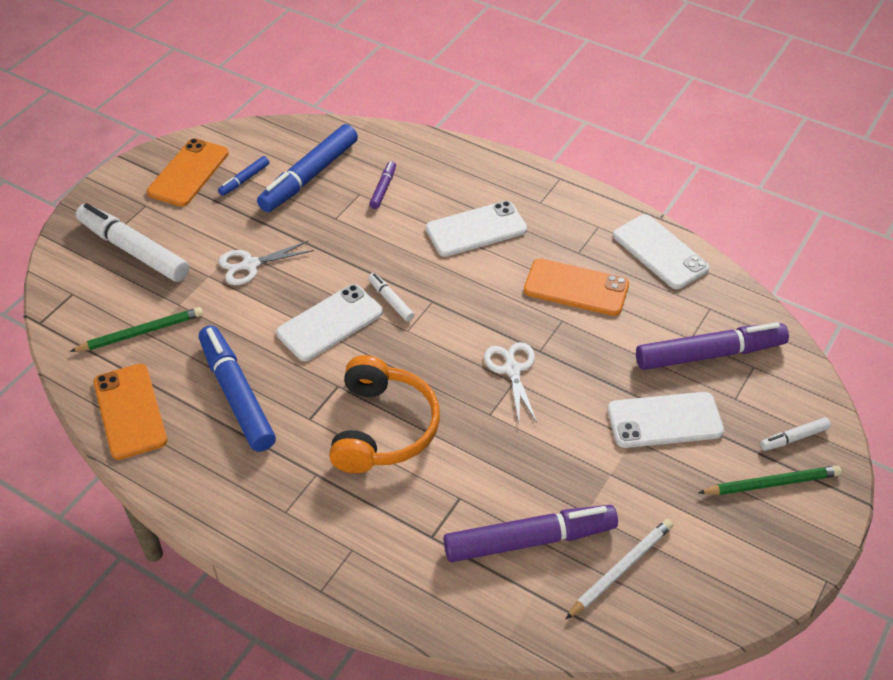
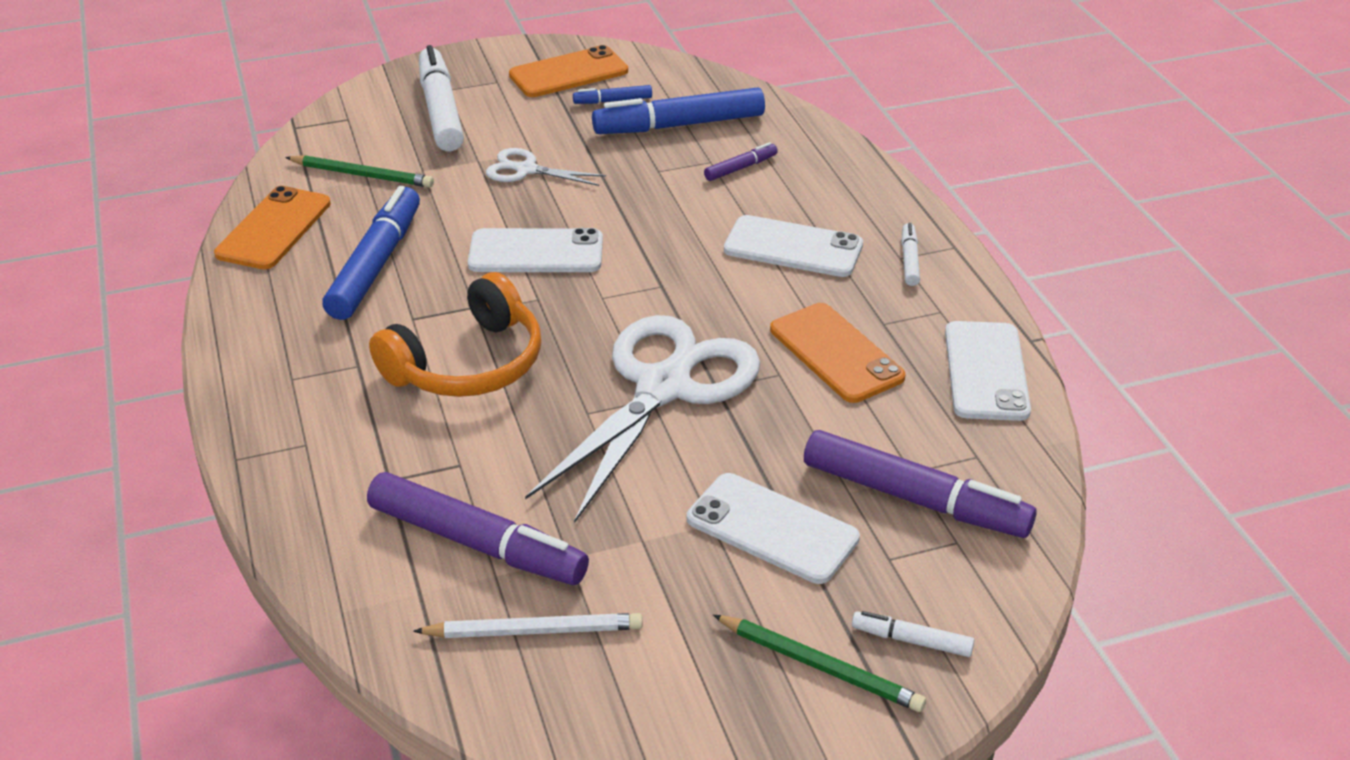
camera: 40 degrees right, 10 degrees down
white marker [368,273,414,321] -> white marker moved to [901,223,920,286]
white scissors [484,342,537,423] -> white scissors [525,315,760,523], size x2.14

